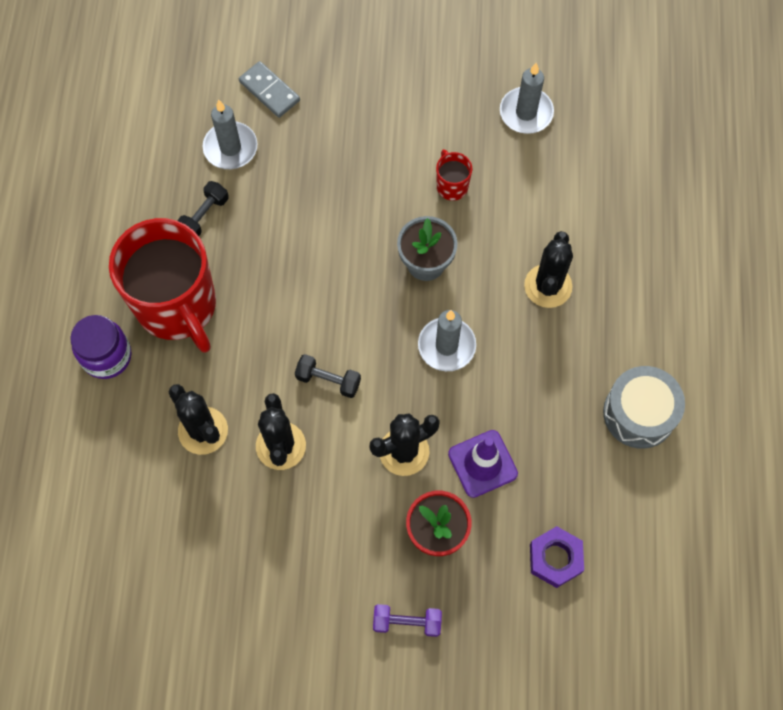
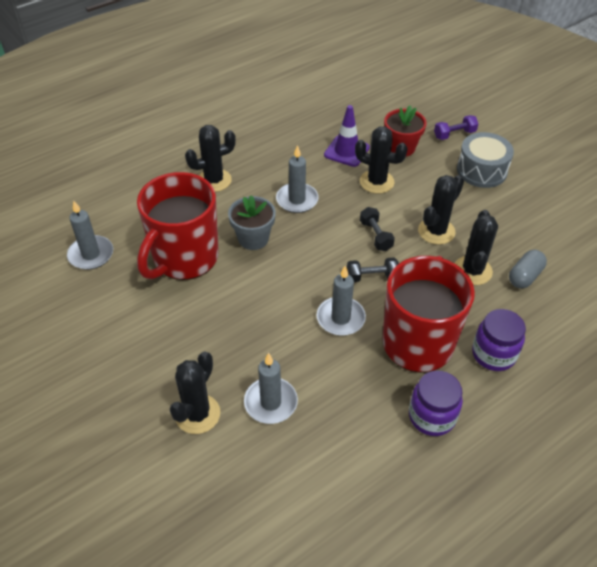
camera: 130 degrees left, 20 degrees down
black dumbbell [177,181,229,236] -> black dumbbell moved to [347,257,399,282]
grey domino [239,61,300,118] -> black cactus [170,351,220,434]
purple dumbbell [373,604,442,637] -> purple dumbbell turned 75 degrees counterclockwise [434,115,478,140]
red mug [436,149,472,201] -> red mug [137,172,219,280], size x2.48
purple nut [530,526,584,588] -> none
grey drum [603,366,685,449] -> grey drum moved to [457,132,514,188]
none -> grey candle [317,266,366,336]
none -> purple jar [409,371,463,436]
none -> grey capsule [509,250,547,289]

